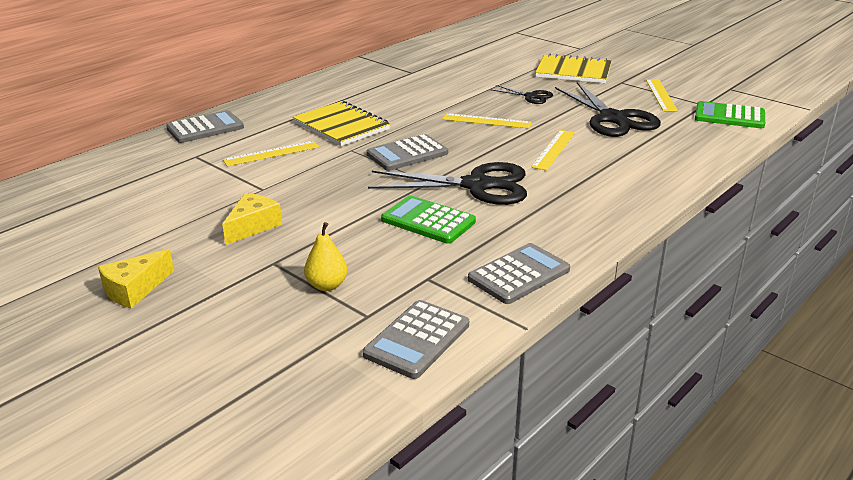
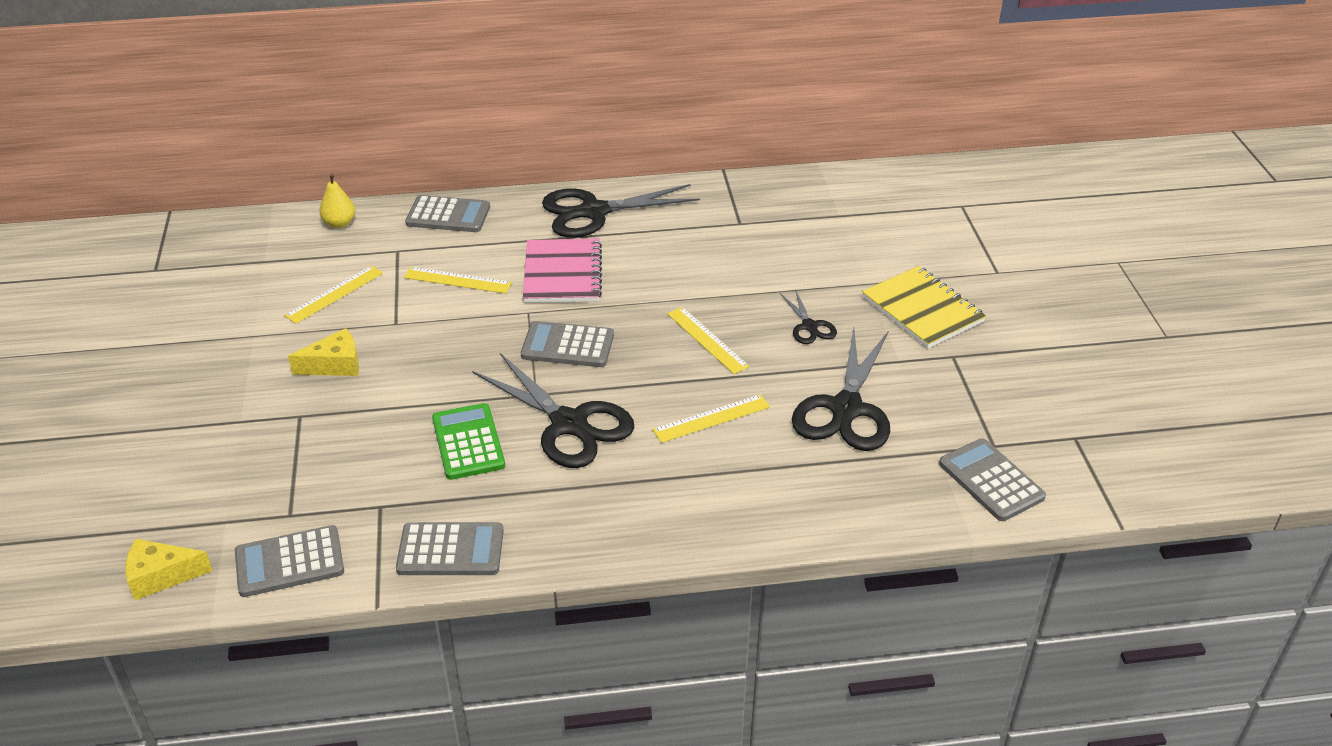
camera: 40 degrees right, 10 degrees up
yellow cheese [98,249,174,309] -> yellow cheese moved to [125,539,213,600]
yellow notebook [293,101,390,146] -> pink notebook [523,239,602,303]
yellow pear [304,222,347,291] -> yellow pear moved to [320,174,355,228]
yellow ruler [646,79,678,111] -> yellow ruler moved to [284,266,383,324]
green calculator [695,101,765,128] -> grey calculator [939,438,1046,521]
none -> black scissors [542,184,700,238]

